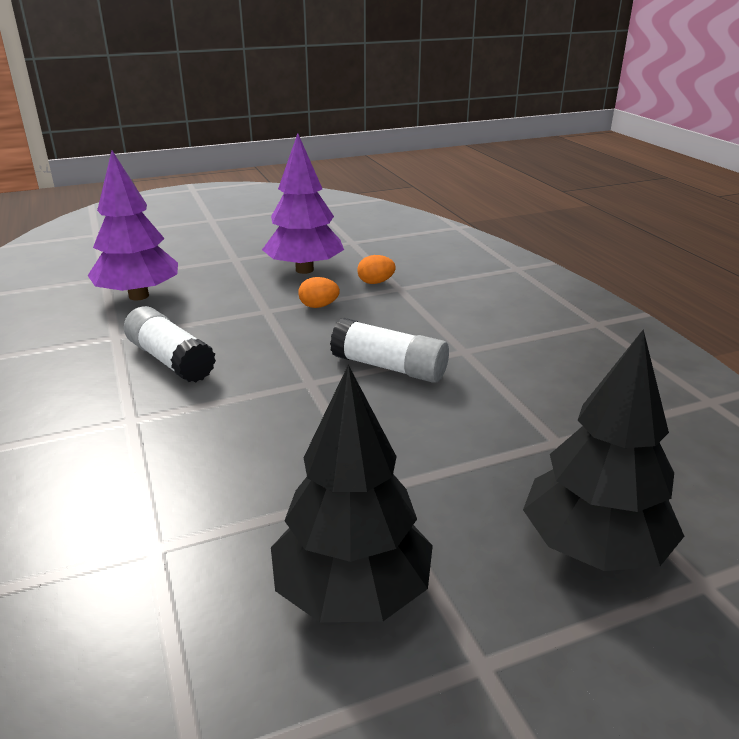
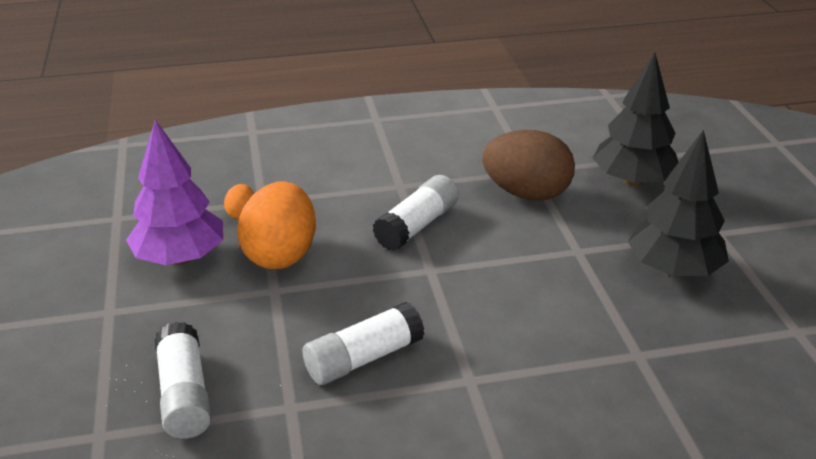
camera: 80 degrees left, 5 degrees up
purple tree [88,151,178,300] -> white glue stick [155,322,211,439]
orange egg [298,277,340,308] -> orange egg [237,181,316,269], size x2.29
none -> brown egg [482,130,575,201]

